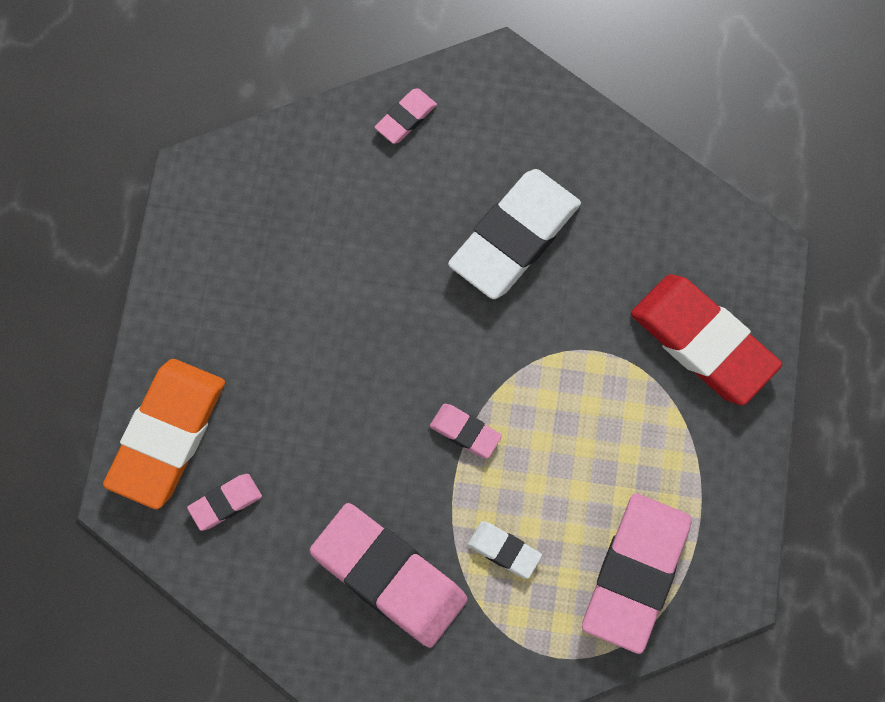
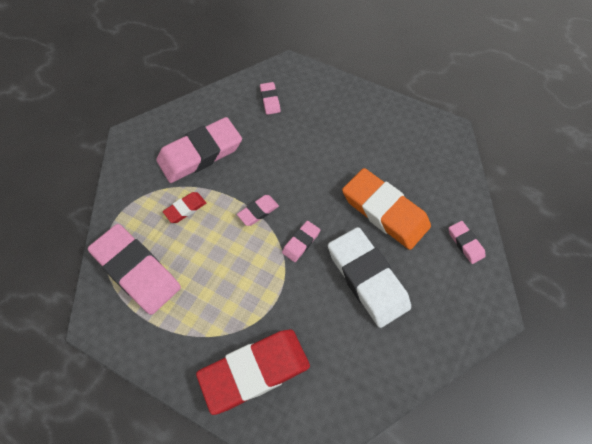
camera: 110 degrees right, 10 degrees down
orange eraser [103,359,225,509] -> orange eraser moved to [342,168,431,250]
white eraser [468,521,542,579] -> red eraser [163,192,206,223]
none -> pink eraser [282,221,320,262]

